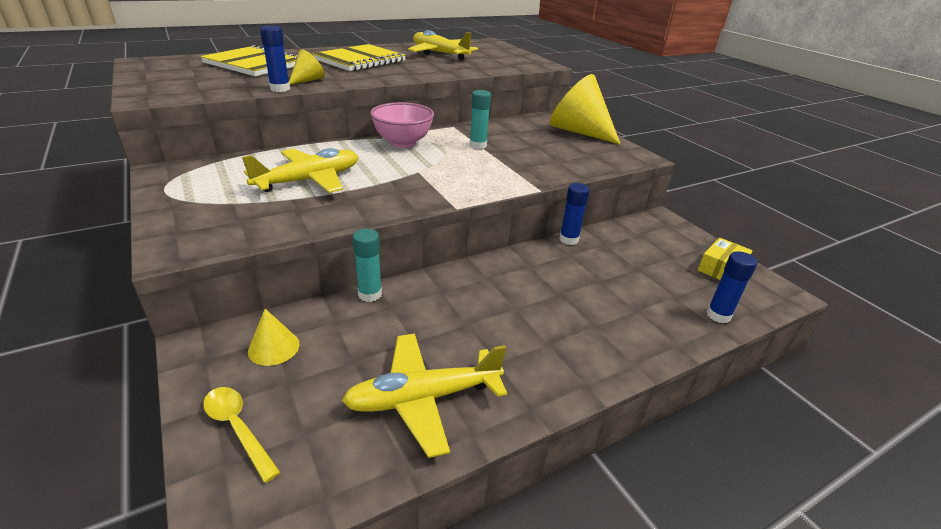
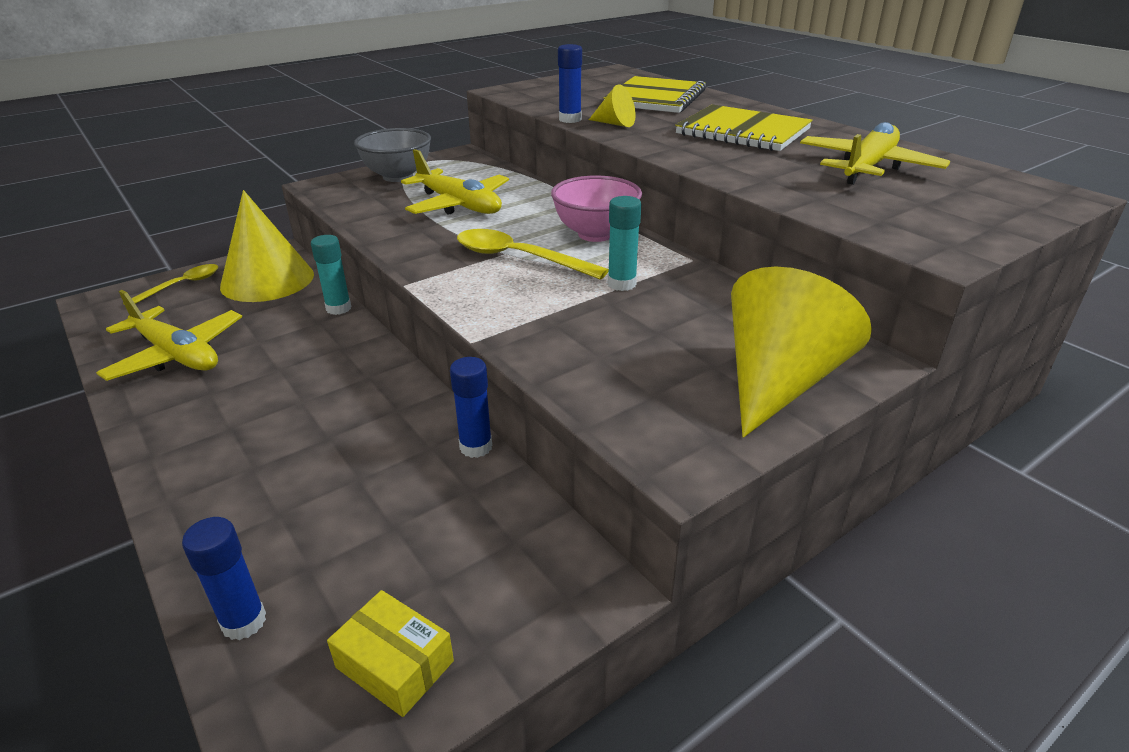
camera: 85 degrees right, 0 degrees up
yellow cone [248,309,300,366] -> yellow cone [220,190,314,302], size x2.14
yellow plane [342,334,507,458] -> yellow plane turned 150 degrees clockwise [96,290,242,381]
none -> grey bowl [354,128,431,182]
none -> yellow spoon [457,229,609,280]

